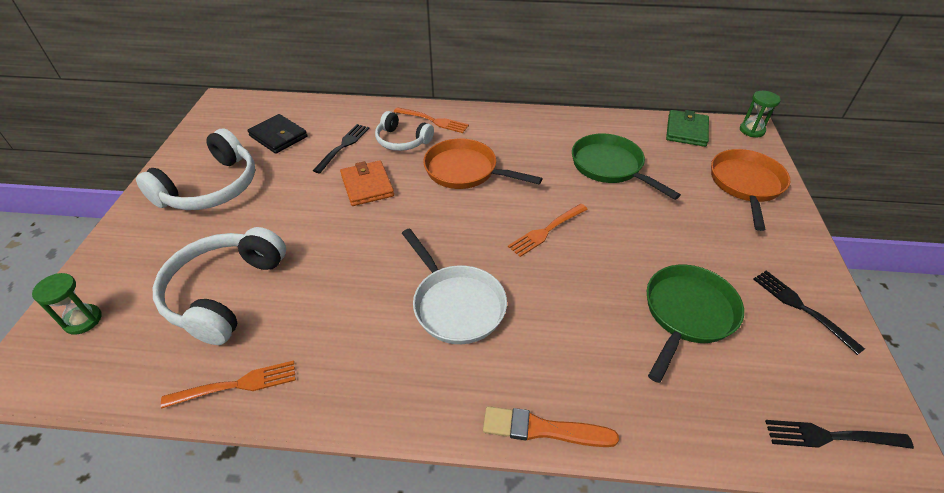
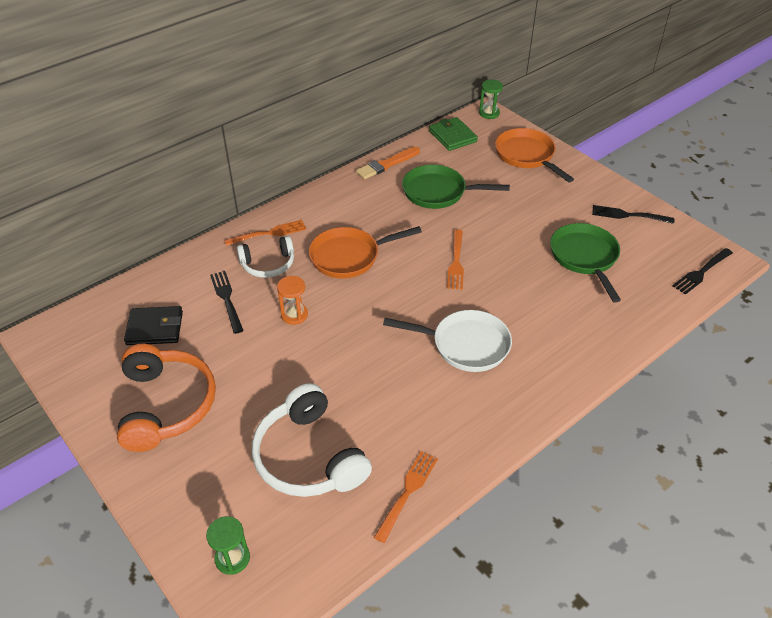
camera: 45 degrees left, 0 degrees up
white headphones [136,128,255,210] -> orange headphones [117,344,216,452]
orange wallet [340,160,394,206] -> orange hourglass [277,276,308,325]
orange brush [483,406,619,447] -> orange brush moved to [356,147,420,179]

